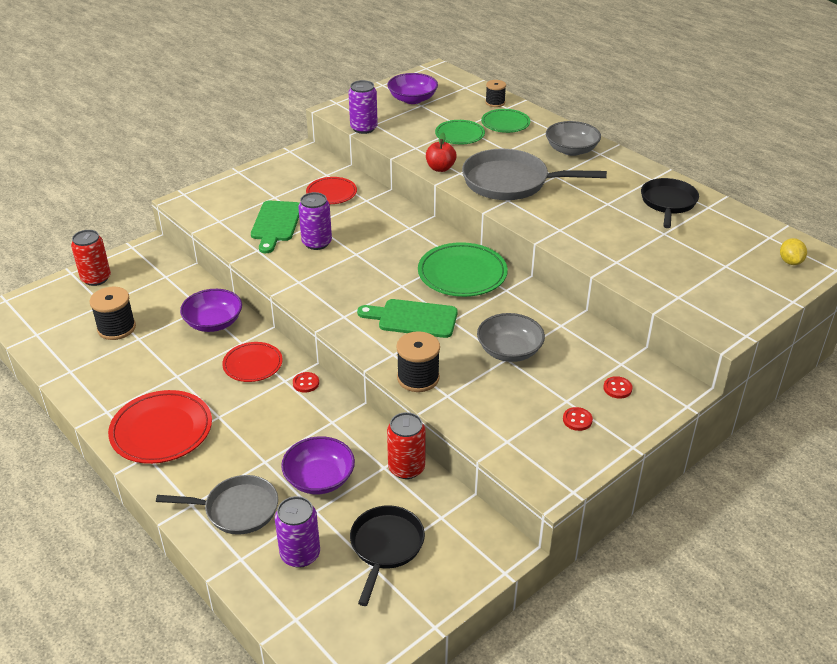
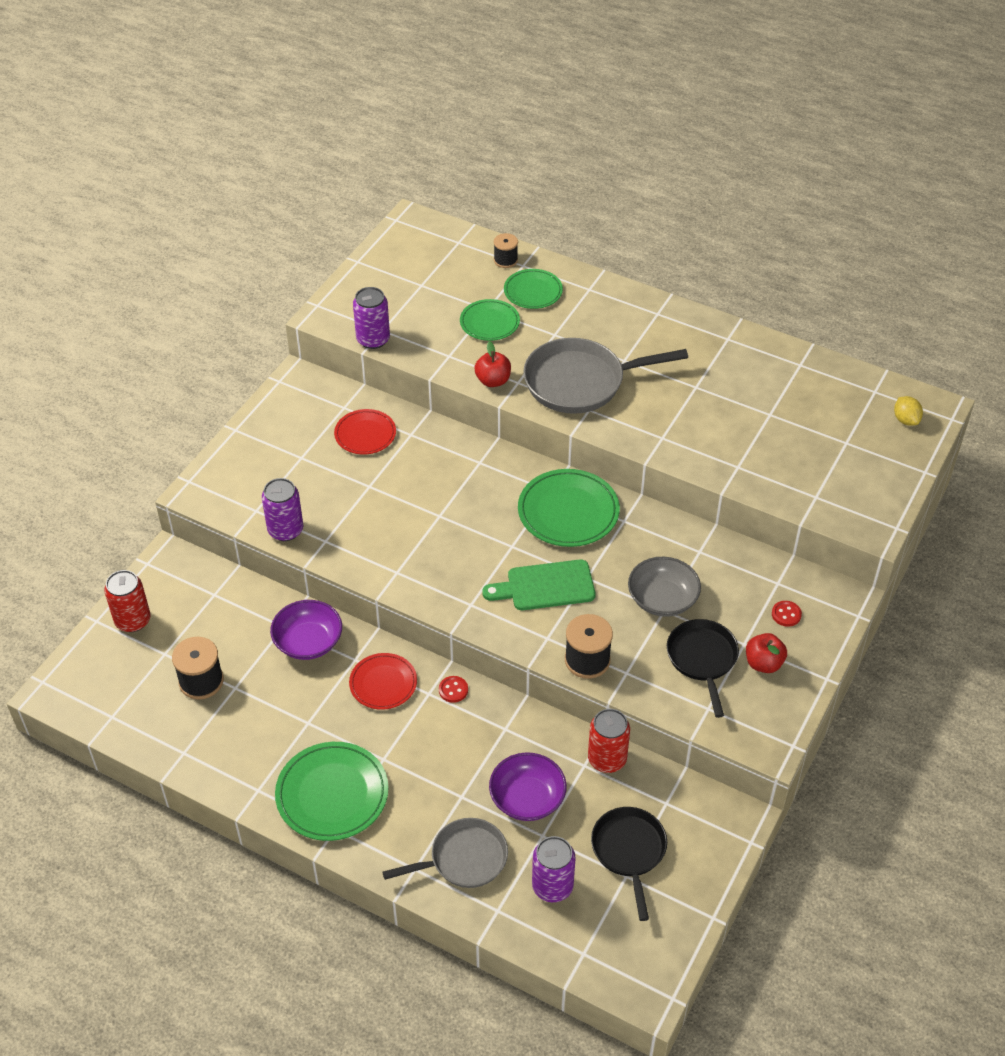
camera: 20 degrees left, 10 degrees up
red plate [108,390,212,464] -> green plate [275,742,389,841]
green cutting board [251,201,299,253] -> none
purple can [298,192,332,250] -> purple can moved to [262,478,303,541]
purple bowl [387,73,438,104] -> none
grey bowl [546,121,601,156] -> none
red button [563,407,593,431] -> red apple [746,633,787,673]
black pan [641,178,699,228] -> black pan moved to [667,619,739,718]

